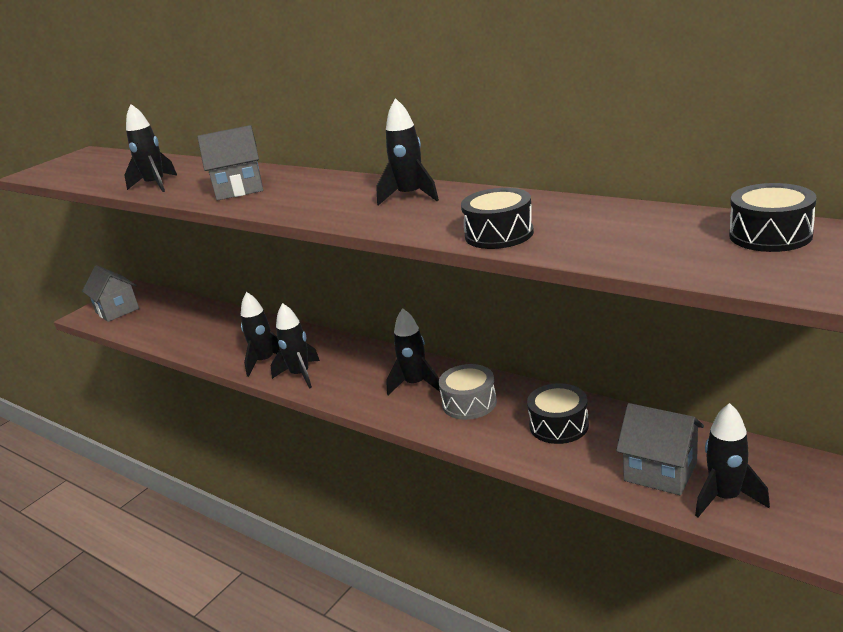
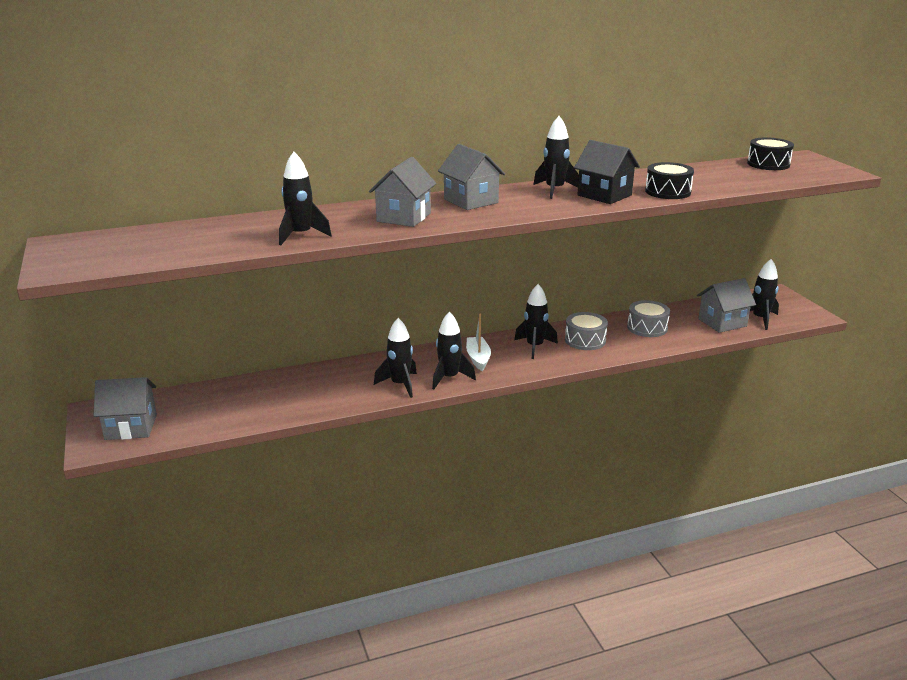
camera: 60 degrees left, 0 degrees up
black drum [527,383,589,444] -> grey drum [627,300,670,337]
none -> grey house [438,144,505,210]
none -> white boat [466,314,491,371]
none -> black house [574,140,640,204]

